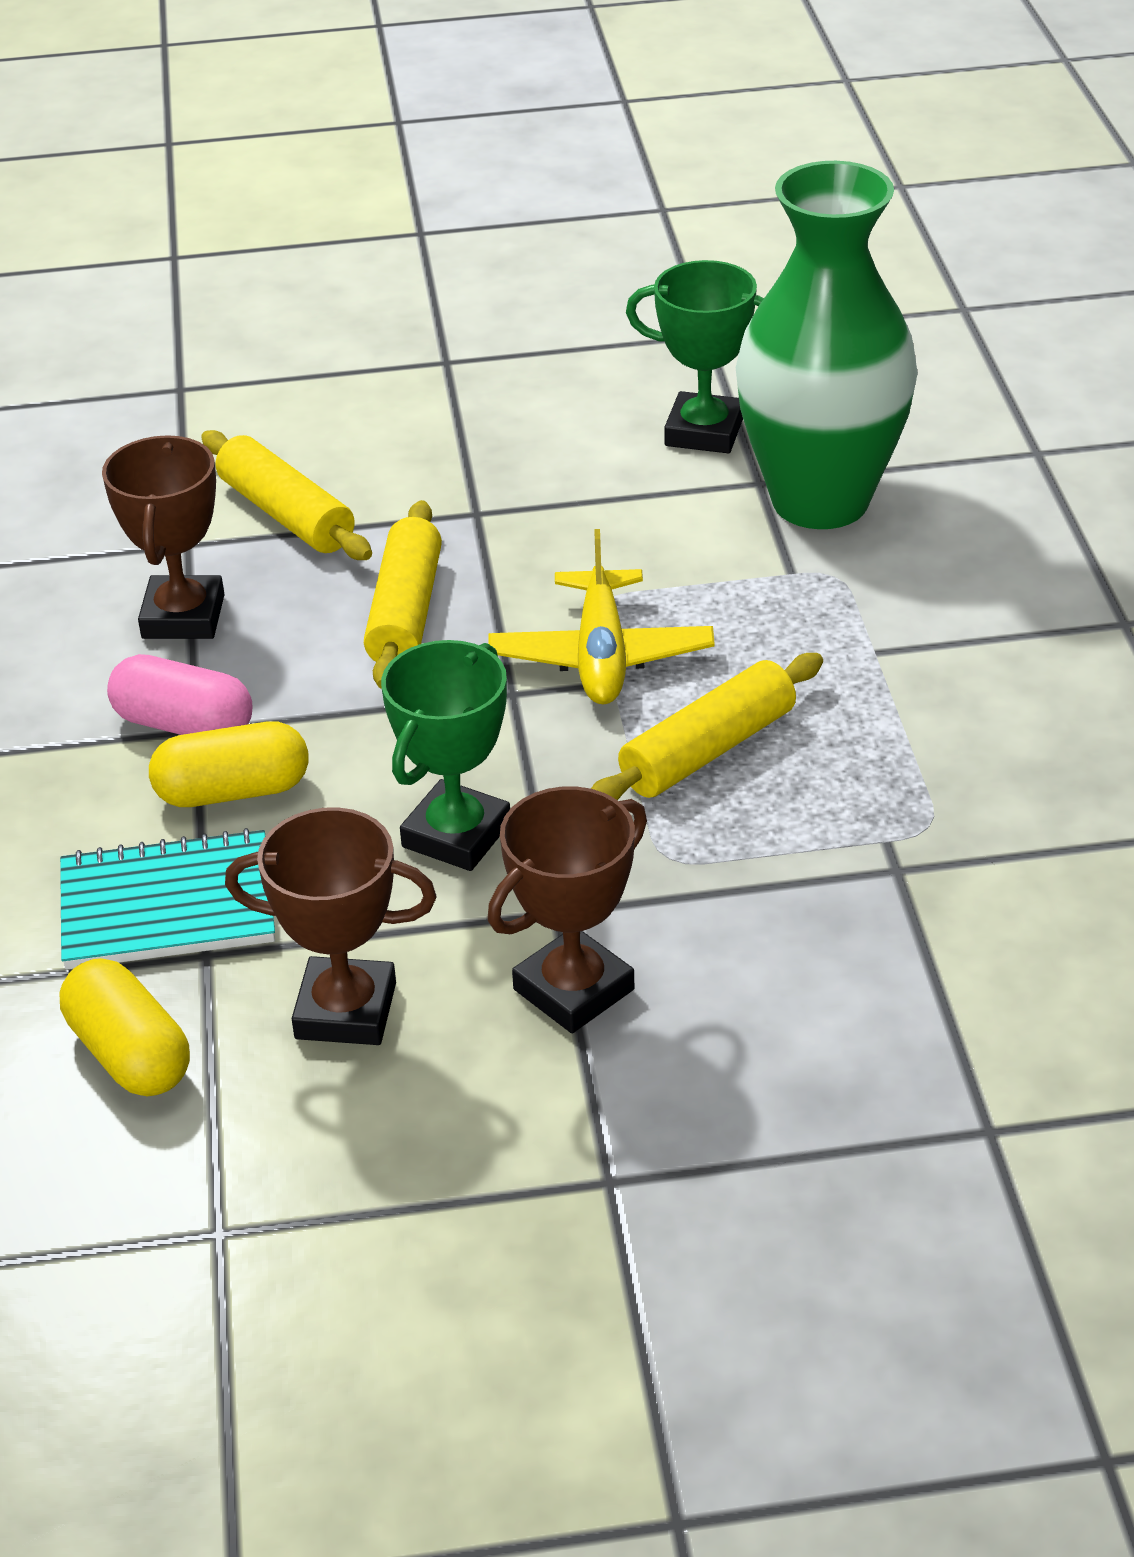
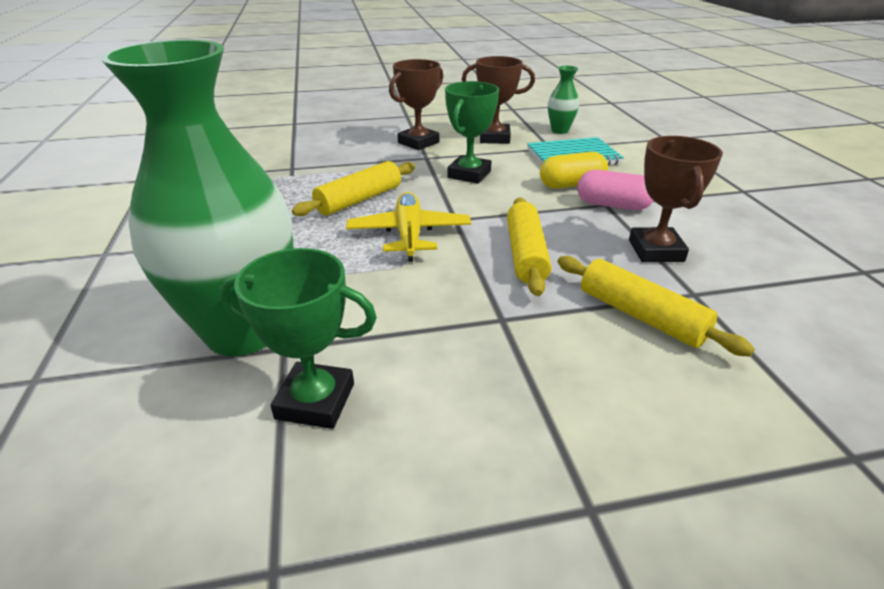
camera: 175 degrees right, 5 degrees down
yellow capsule [59,958,190,1096] -> green vase [548,66,579,134]

